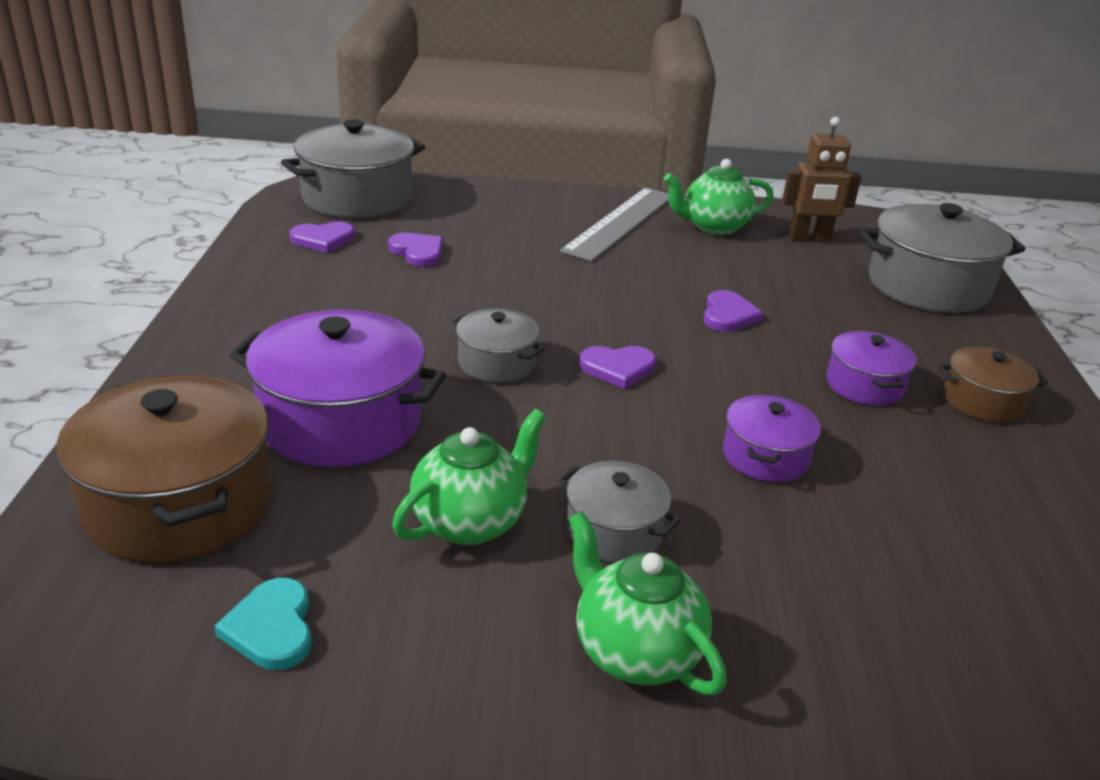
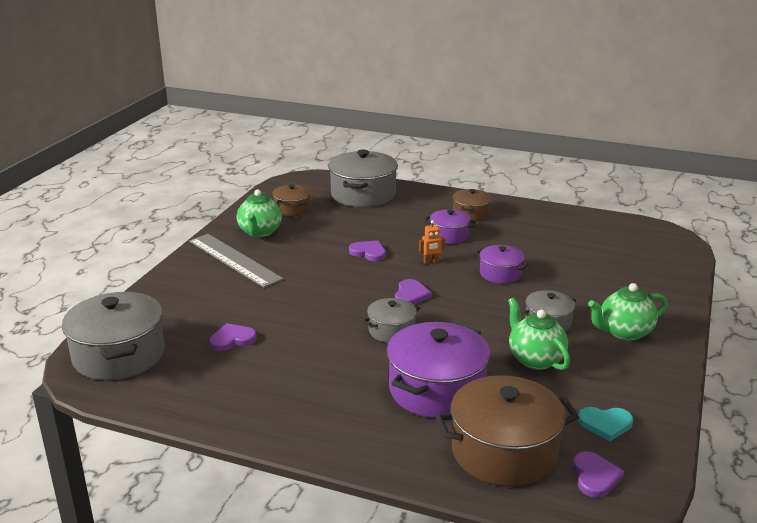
camera: 70 degrees left, 5 degrees down
purple heart [290,221,355,253] -> purple heart moved to [573,451,624,498]
brown robot [782,117,861,242] -> brown pot [272,184,311,216]
none -> orange robot [419,220,445,264]

